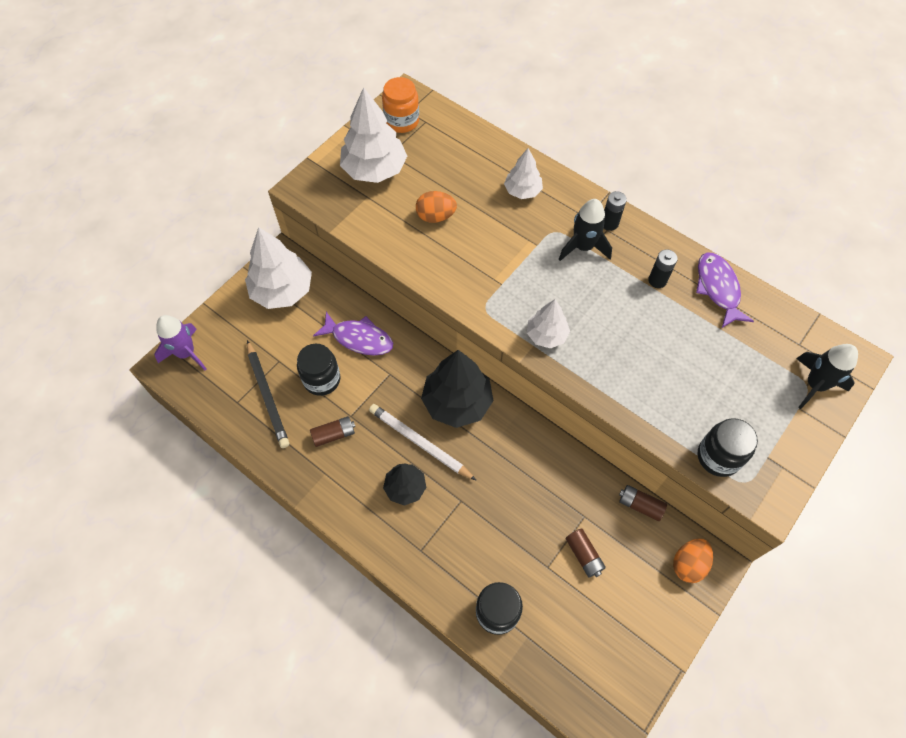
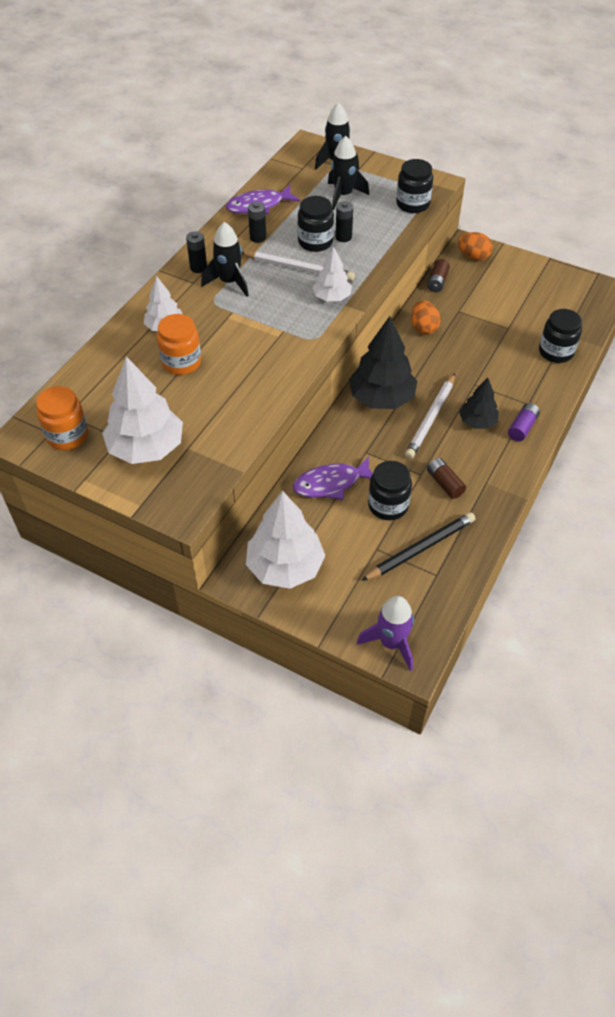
camera: 100 degrees left, 10 degrees down
purple fish [313,312,393,355] -> purple fish turned 120 degrees counterclockwise [293,456,373,500]
orange egg [416,191,457,223] -> orange egg moved to [411,300,440,335]
brown battery [566,529,606,578] -> none
none -> orange jar [157,314,201,375]
none -> white pencil [242,251,355,281]
none -> black jar [297,196,334,252]
none -> black rocket [328,136,369,210]
none -> black battery [335,201,353,242]
none -> purple battery [508,403,540,441]

